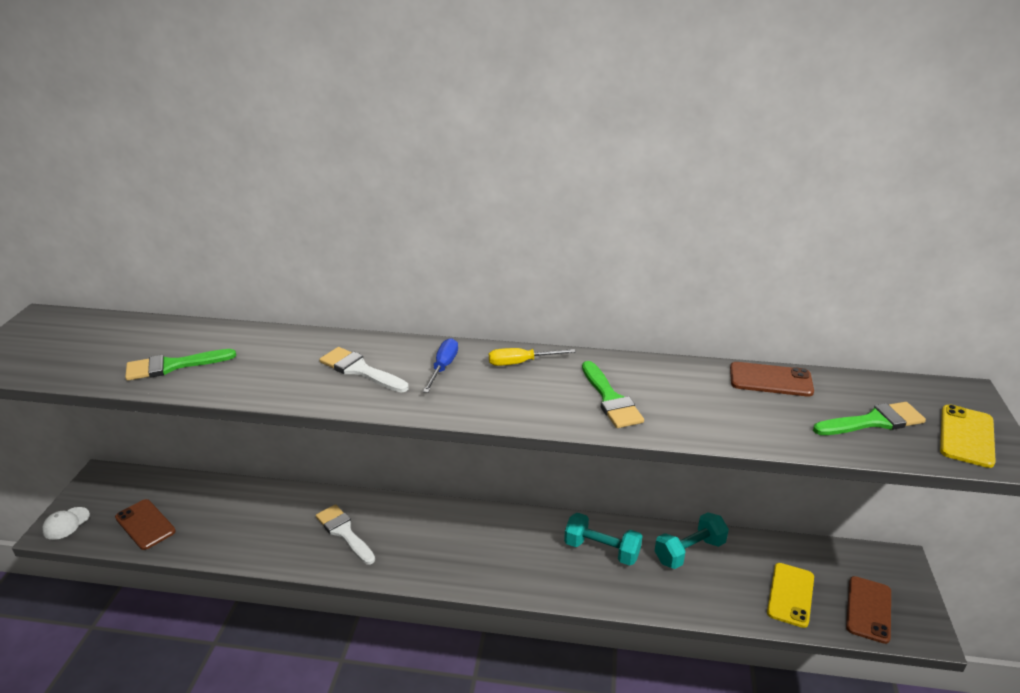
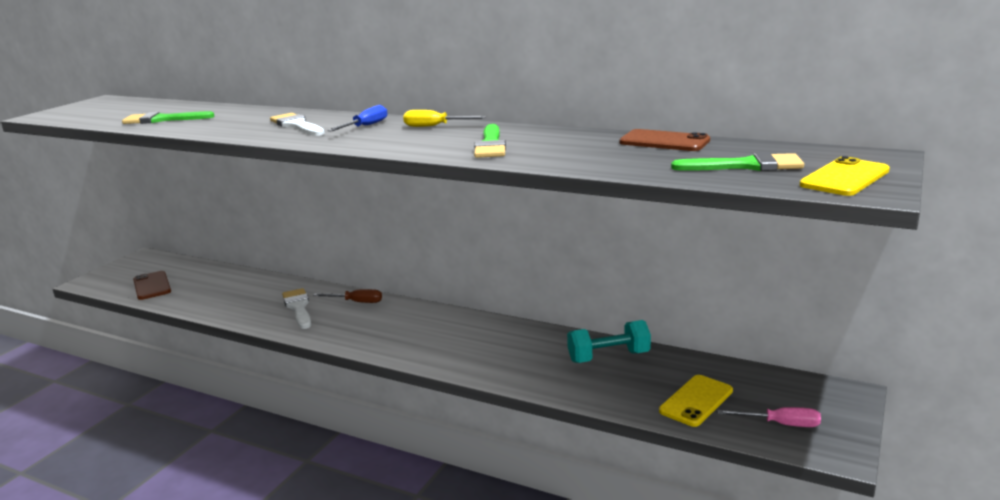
camera: 20 degrees right, 10 degrees down
white cap [42,507,90,540] -> none
turquoise dumbbell [564,513,642,566] -> none
brown phone [846,576,891,644] -> pink screwdriver [718,407,821,427]
none -> brown screwdriver [313,289,382,303]

